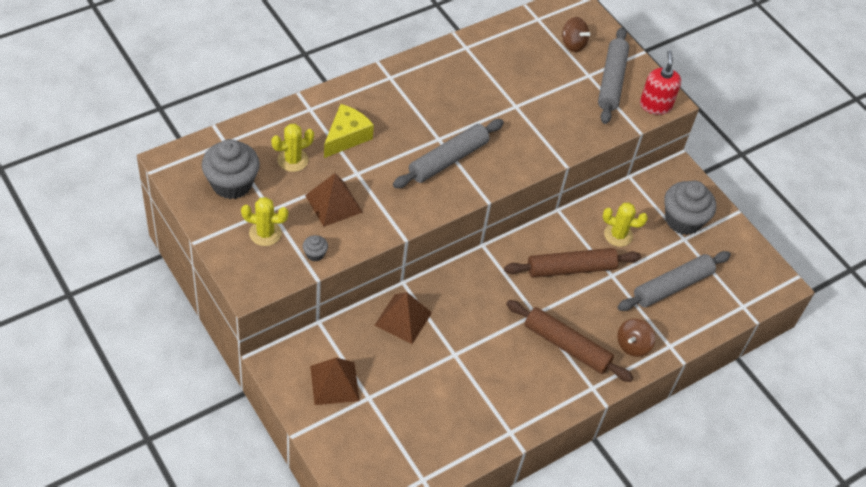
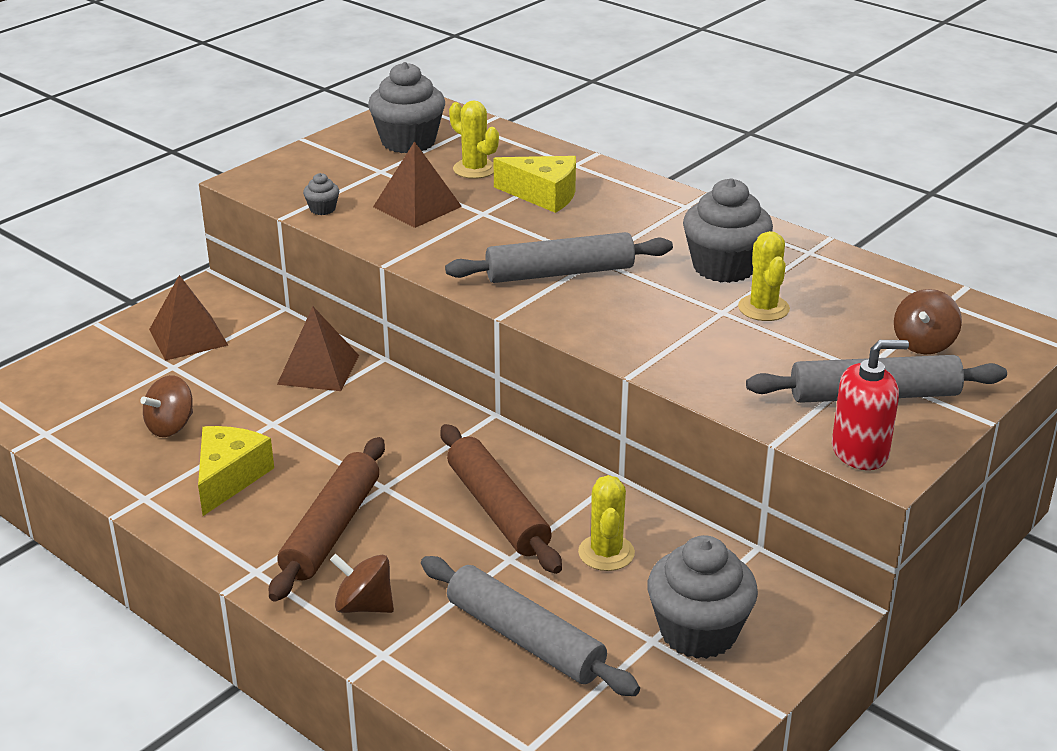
camera: 80 degrees right, 20 degrees down
yellow cactus [241,197,288,246] -> yellow cactus moved to [738,231,790,321]
grey rolling pin [393,119,504,188] -> grey rolling pin turned 45 degrees counterclockwise [445,232,673,283]
none -> brown spinning top [140,375,193,437]
none -> yellow cheese [198,426,274,516]
none -> grey cupcake [683,178,773,283]

